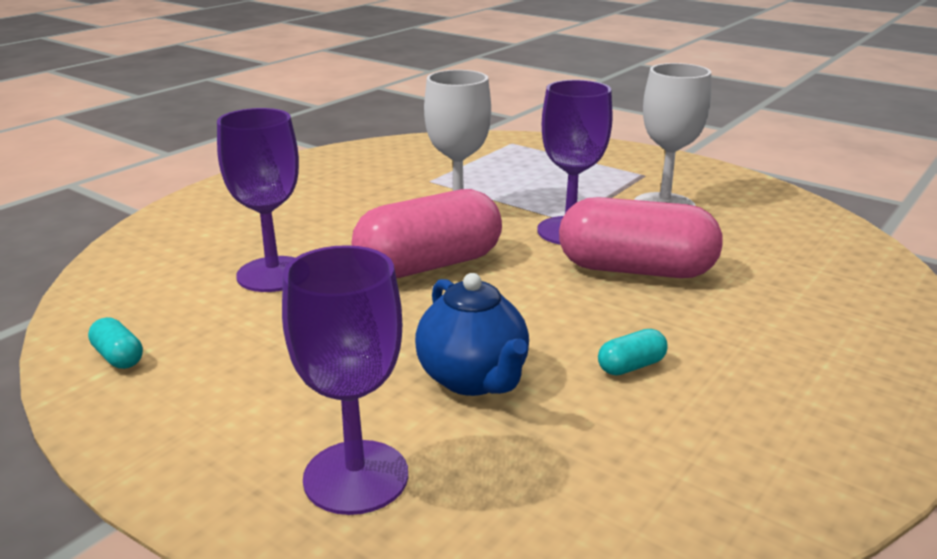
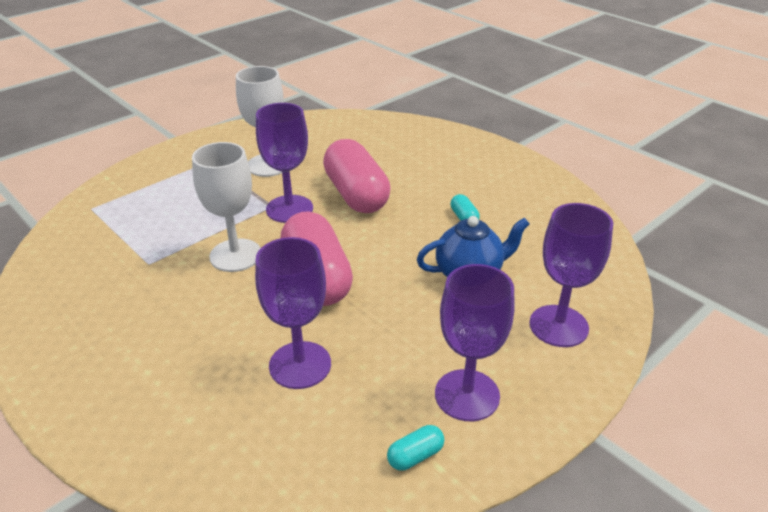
camera: 80 degrees left, 10 degrees up
pink capsule [559,197,723,278] -> pink capsule turned 45 degrees counterclockwise [323,139,390,213]
none -> purple goblet [435,264,515,421]

